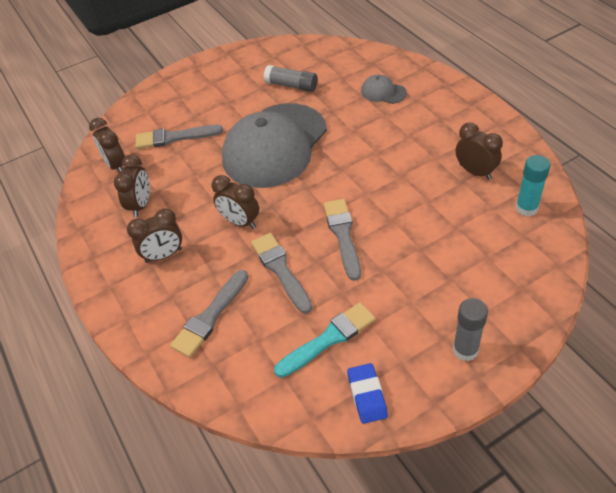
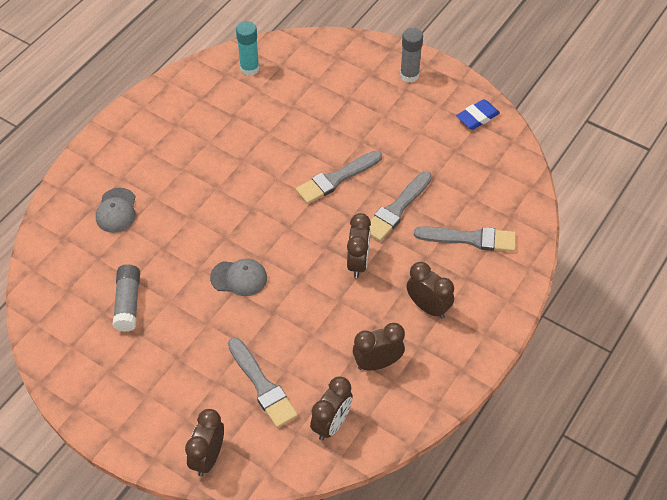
camera: 120 degrees left, 5 degrees up
grey cap [222,103,327,188] -> grey cap [210,259,267,296], size x0.40
turquoise brush [274,302,376,378] -> none
brown clock [456,123,503,180] -> brown clock moved to [185,409,224,477]

